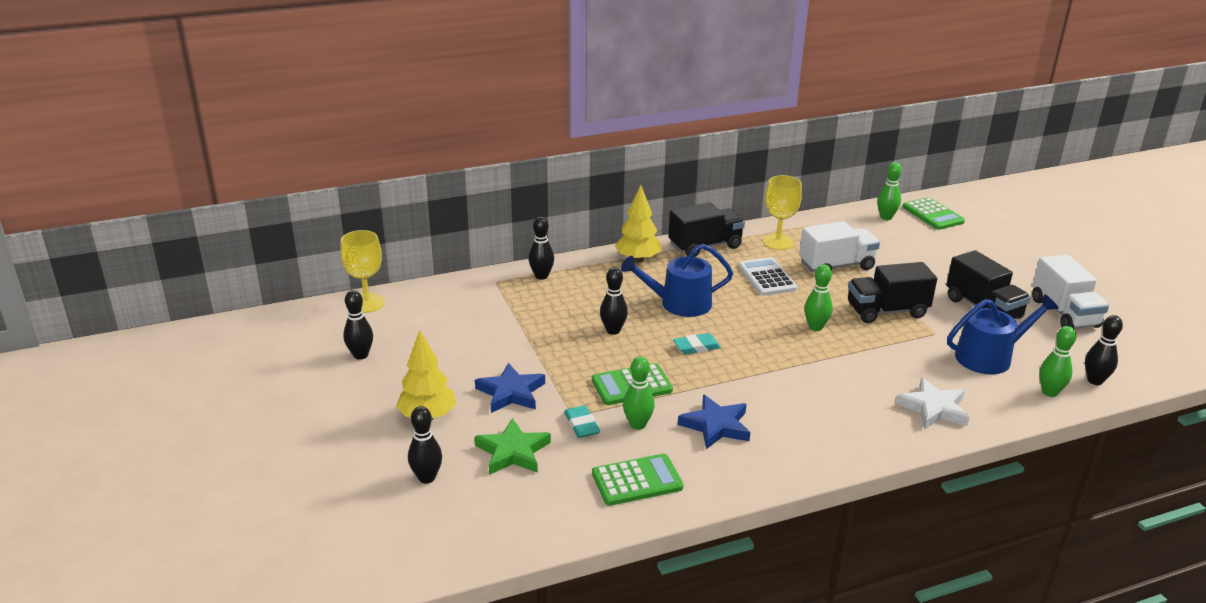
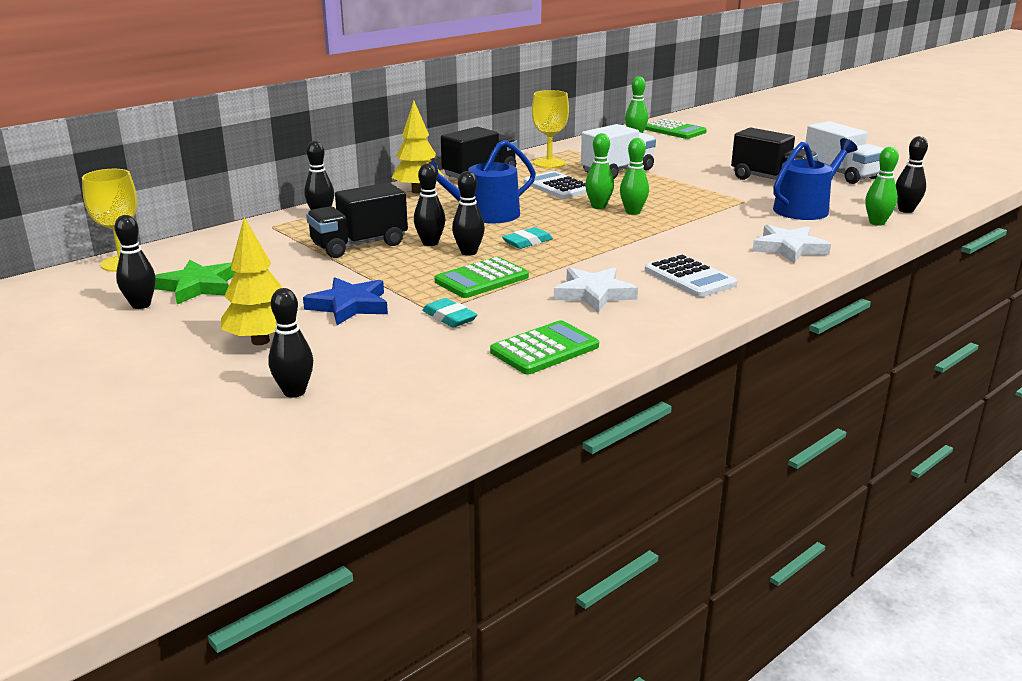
camera: 20 degrees left, 5 degrees down
green star [475,418,551,475] -> green star moved to [155,259,235,304]
green bowling pin [623,356,655,430] -> green bowling pin moved to [585,133,614,209]
blue star [678,394,750,449] -> white star [554,267,638,313]
black truck [848,262,937,323] -> black truck moved to [306,182,408,258]
none -> black bowling pin [452,171,485,256]
none -> white calculator [645,254,737,297]

